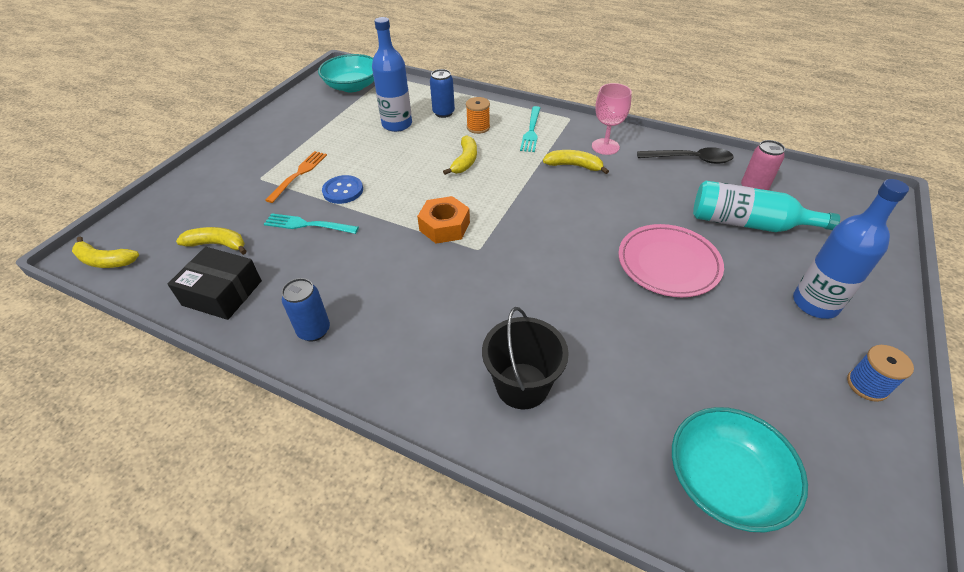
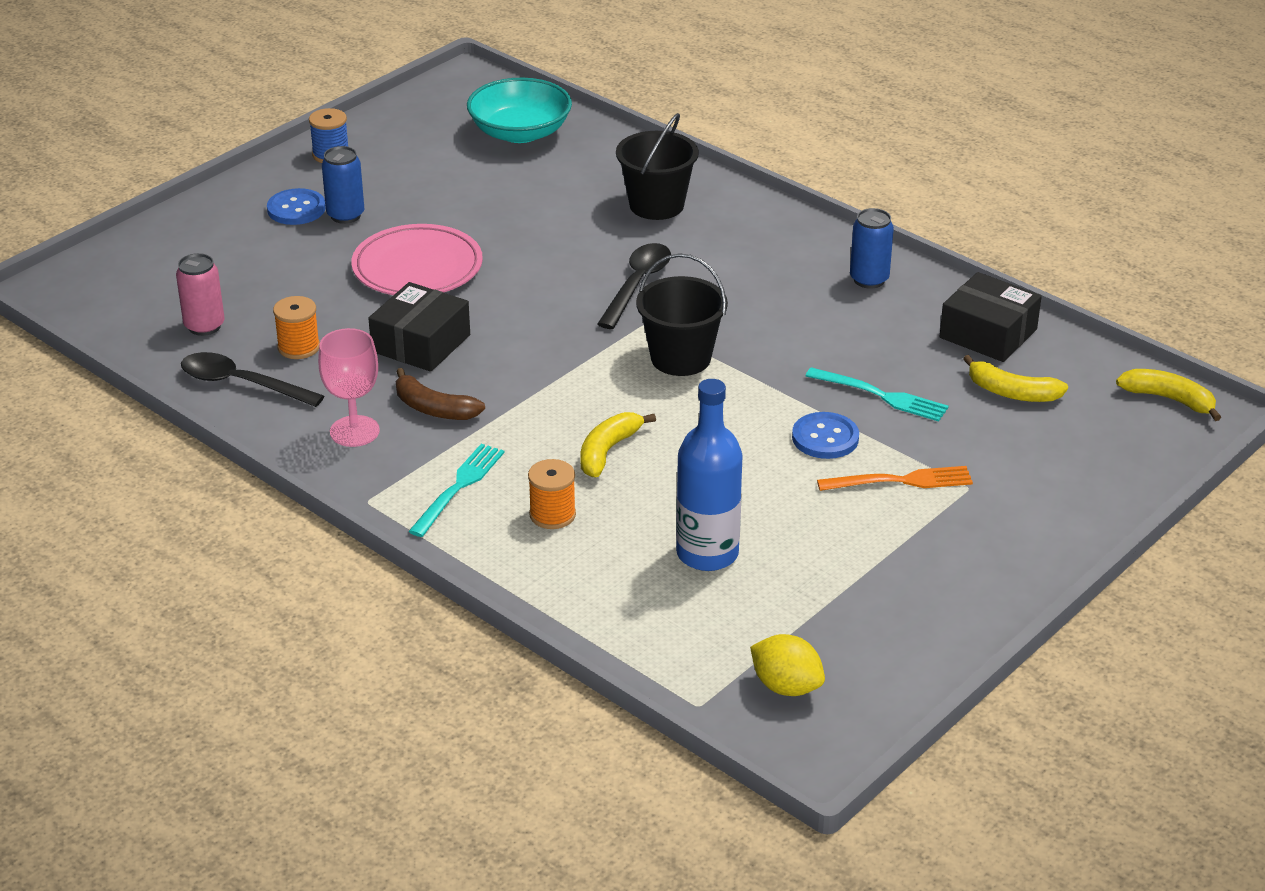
camera: 165 degrees left, 10 degrees down
orange fork [265,151,327,203] -> orange fork turned 135 degrees counterclockwise [817,466,973,491]
turquoise bowl [318,54,374,92] -> yellow lemon [750,634,825,696]
orange nut [417,196,470,244] -> black bucket [636,253,728,376]
blue can [430,69,455,118] -> blue can moved to [322,146,364,224]
yellow banana [543,150,609,174] -> brown banana [396,368,485,420]
turquoise bottle [693,181,840,232] -> none
blue bottle [793,179,909,319] -> blue button [267,188,326,225]
none -> orange spool [273,296,320,359]
none -> black box [368,282,470,372]
none -> black spoon [597,243,671,329]

